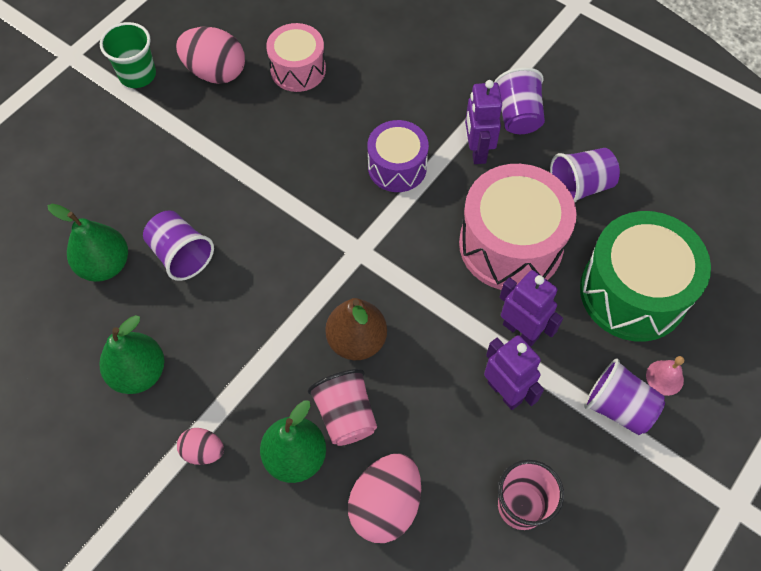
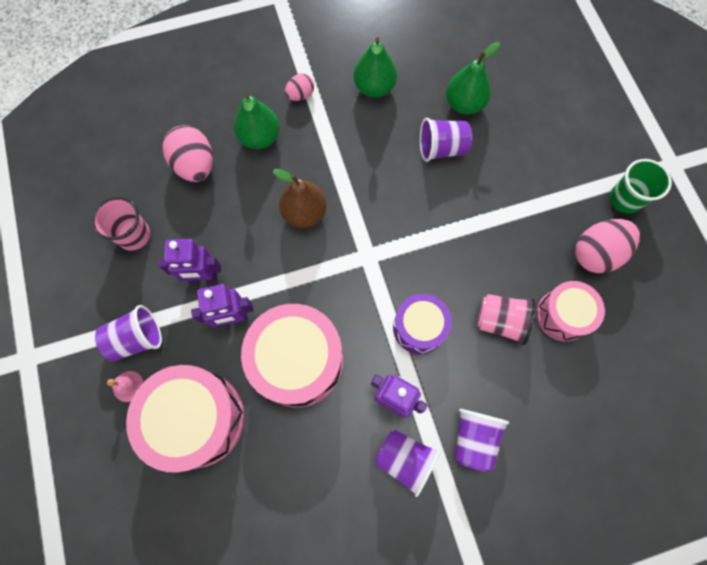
camera: 125 degrees right, 10 degrees up
pink cup [308,369,377,446] -> pink cup moved to [477,294,536,345]
purple cup [550,148,620,202] -> purple cup moved to [454,409,509,472]
green drum [580,211,711,342] -> pink drum [126,365,245,473]

